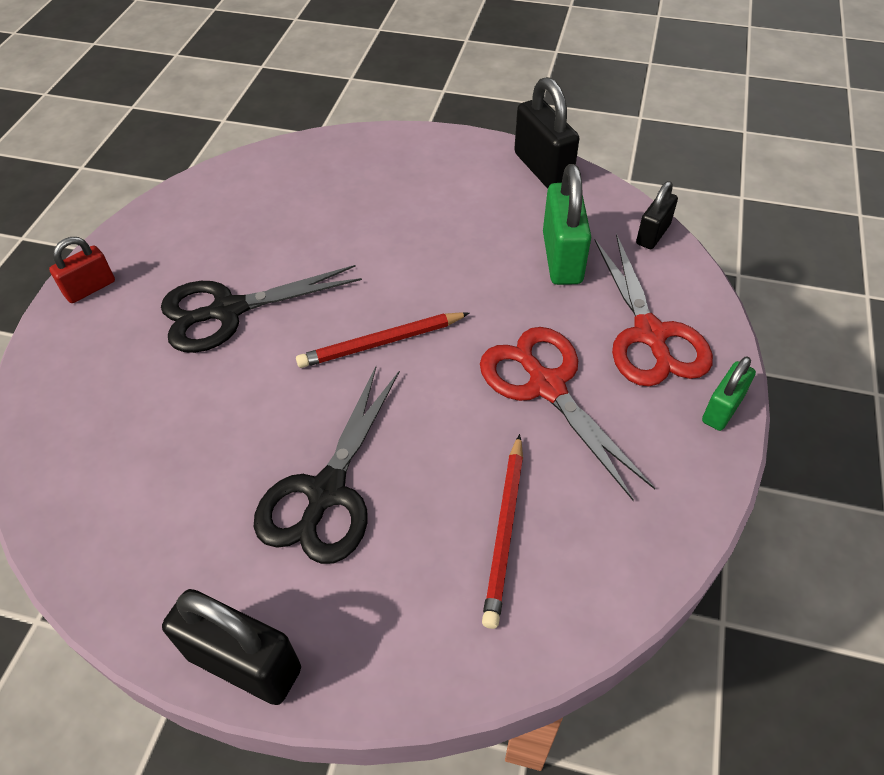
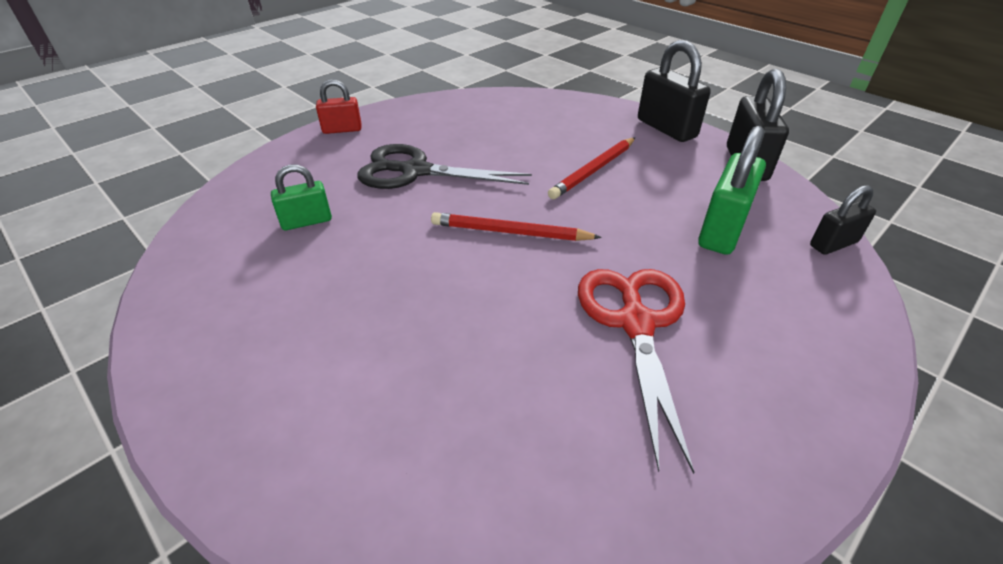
camera: 30 degrees right, 10 degrees down
black padlock [162,589,301,705] -> black padlock moved to [638,40,711,142]
black scissors [254,367,400,564] -> none
red pencil [482,434,523,629] -> red pencil moved to [548,138,635,199]
red scissors [595,234,713,387] -> none
green padlock [702,356,756,431] -> green padlock moved to [271,164,332,230]

